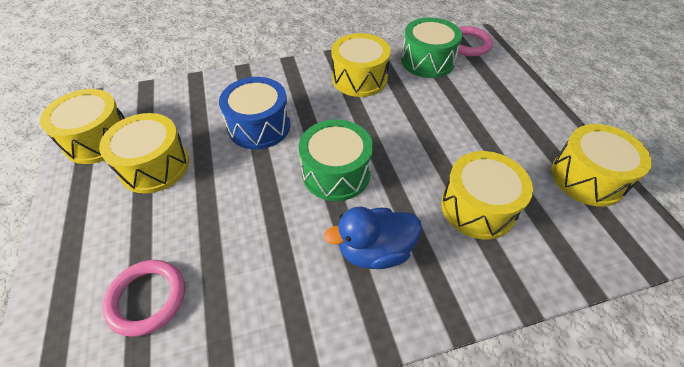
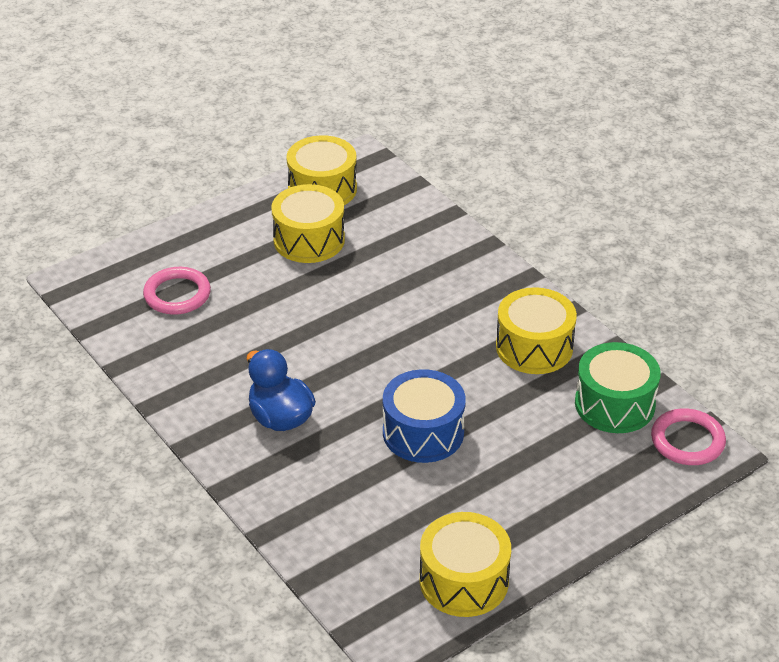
camera: 70 degrees right, 10 degrees down
blue drum [219,77,290,149] -> blue drum moved to [383,369,466,463]
green drum [299,119,373,201] -> none
yellow drum [441,151,533,240] -> none

